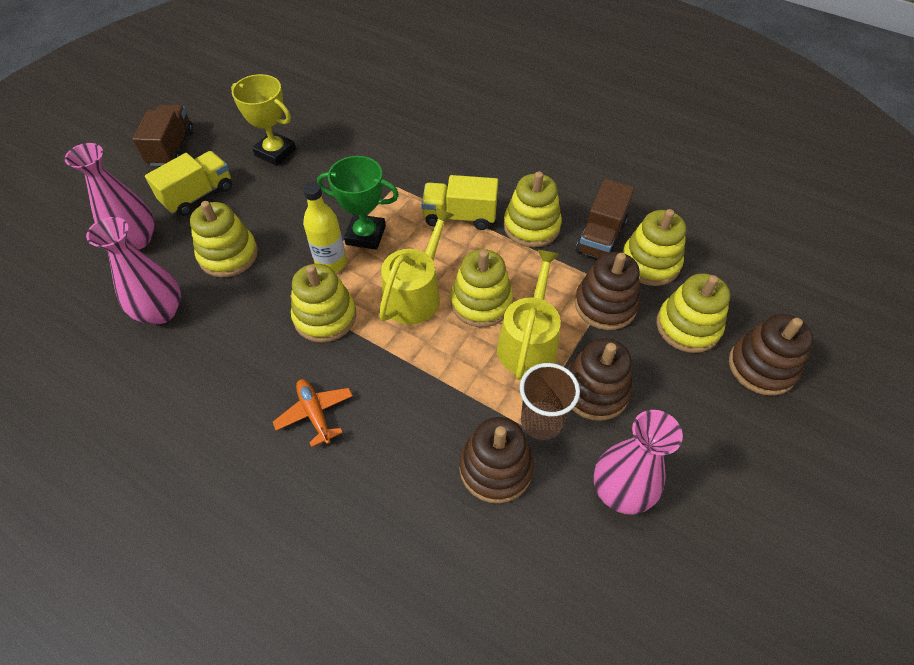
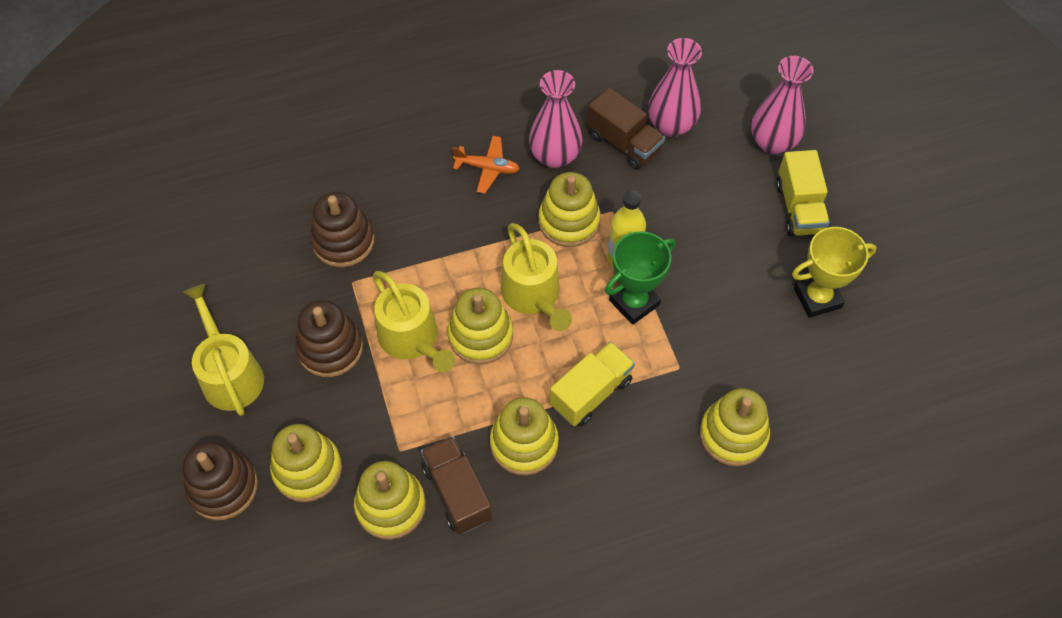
camera: 130 degrees right, 5 degrees up
brown truck [133,104,194,166] -> brown truck moved to [587,88,665,170]
yellow stacking toy [190,201,258,277] -> yellow stacking toy moved to [700,388,770,466]
brown cup [520,363,580,440] -> none
brown stacking toy [575,252,640,330] -> none
pink vase [594,410,683,515] -> pink vase moved to [529,70,583,169]
none -> yellow watering can [183,284,264,416]

